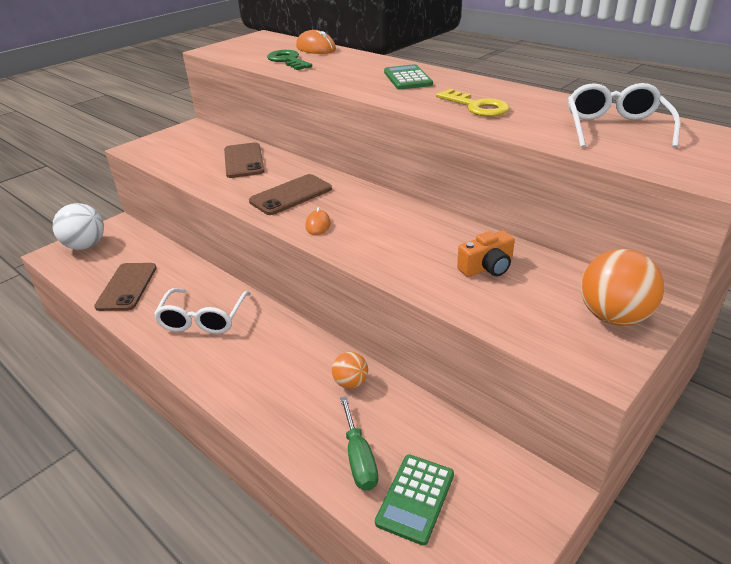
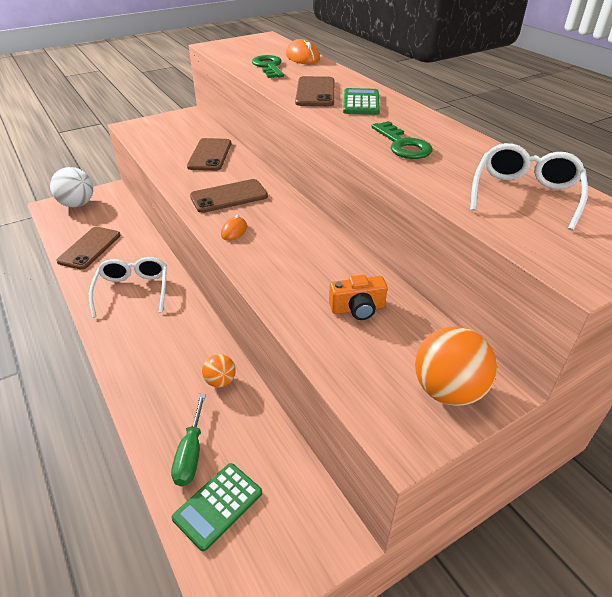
camera: 15 degrees right, 5 degrees up
white glasses [154,288,251,334] -> white glasses turned 150 degrees clockwise [89,257,167,318]
yellow key [436,89,510,117] -> green key [371,121,432,159]
none -> brown phone [295,76,334,106]

